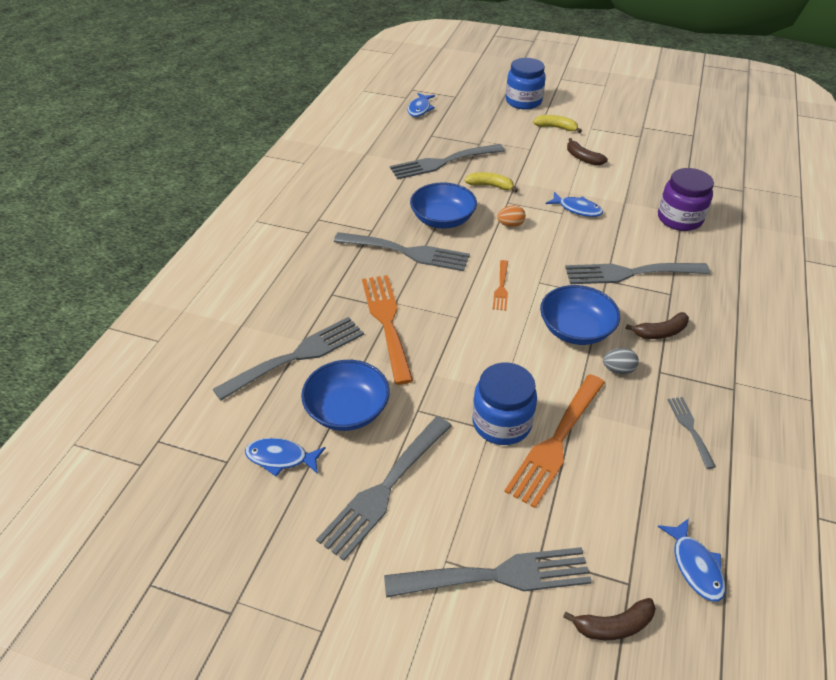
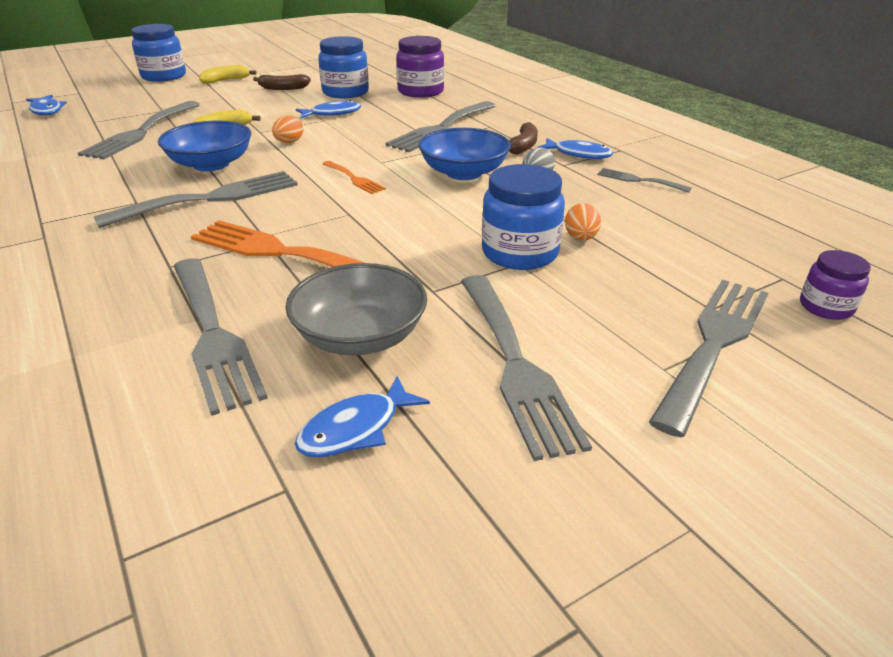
camera: 50 degrees left, 10 degrees down
grey fork [213,317,364,401] -> grey fork turned 150 degrees clockwise [174,258,268,416]
blue bowl [301,360,390,431] -> grey bowl [285,263,427,355]
orange fork [504,374,605,508] -> orange egg [565,203,601,241]
brown banana [563,598,656,640] -> purple jar [800,250,871,320]
blue fish [658,518,725,602] -> blue fish moved to [537,138,613,159]
none -> blue jar [318,36,369,98]

